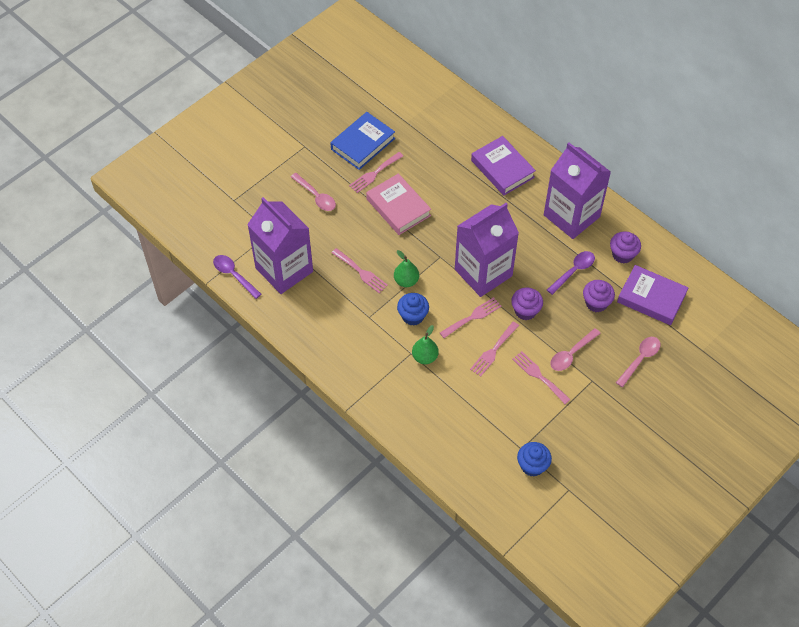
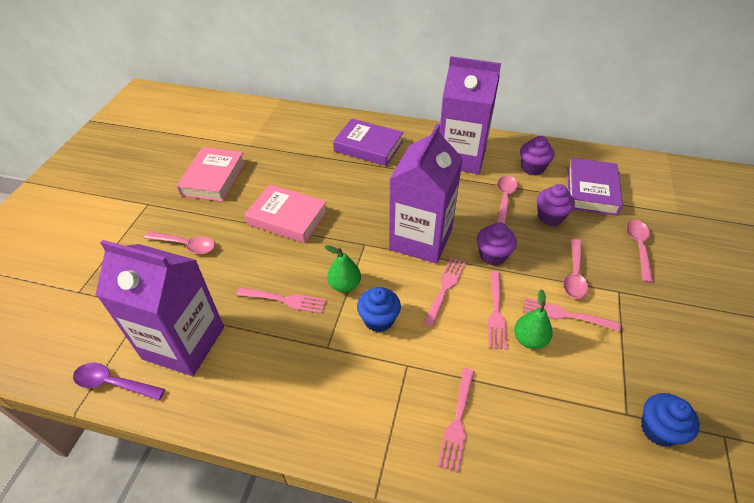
camera: 30 degrees left, 10 degrees down
blue book [331,112,395,170] -> pink book [176,147,246,202]
pink fork [349,152,403,193] -> pink fork moved to [437,368,474,473]
green pear [412,325,439,364] -> green pear moved to [514,289,553,349]
purple spoon [547,251,595,295] -> pink spoon [496,176,518,225]
purple book [617,265,688,325] -> purple book turned 75 degrees counterclockwise [568,158,623,216]

